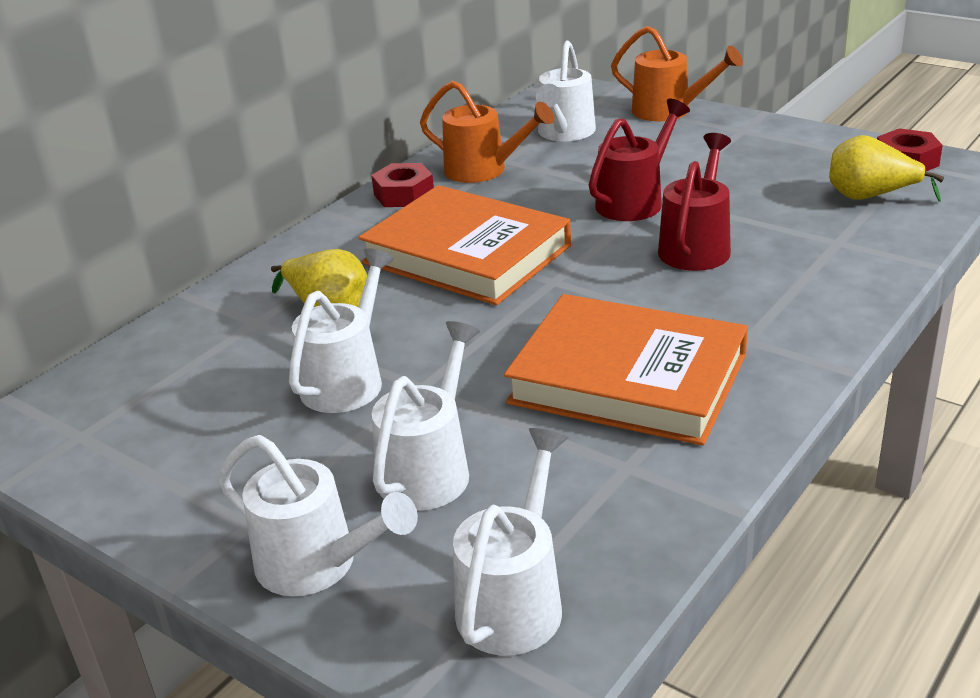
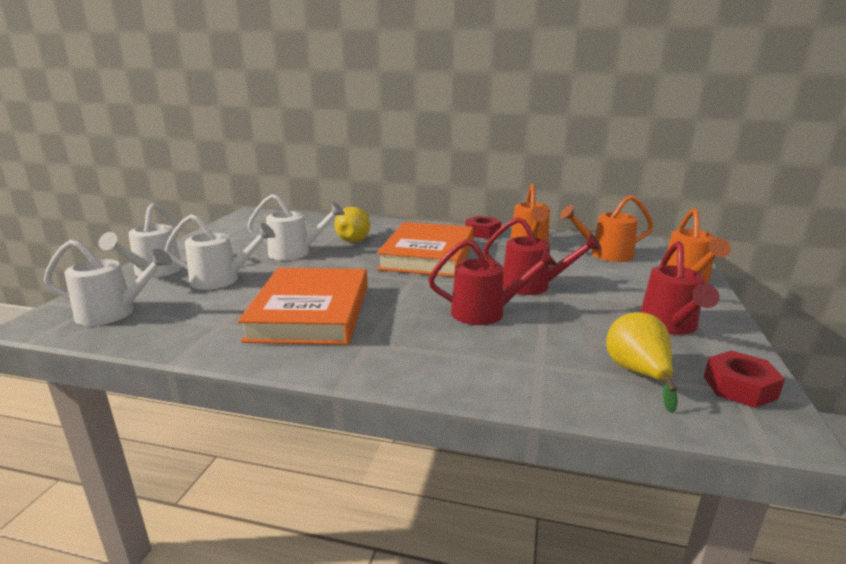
camera: 65 degrees right, 10 degrees down
white watering can [536,41,596,141] -> orange watering can [560,195,654,262]
none -> red watering can [640,241,719,335]

